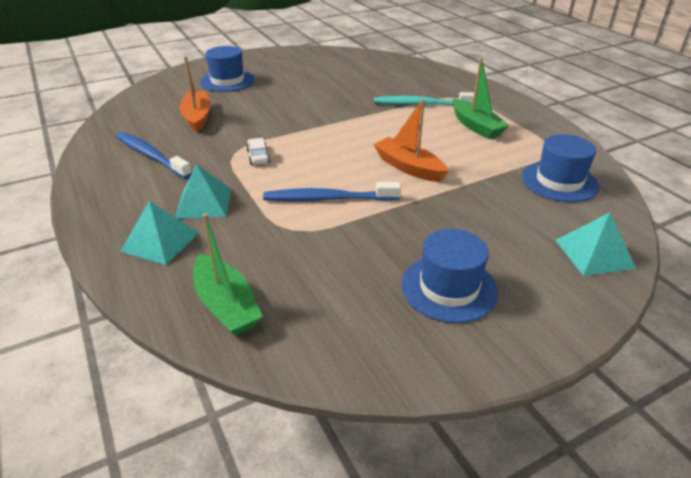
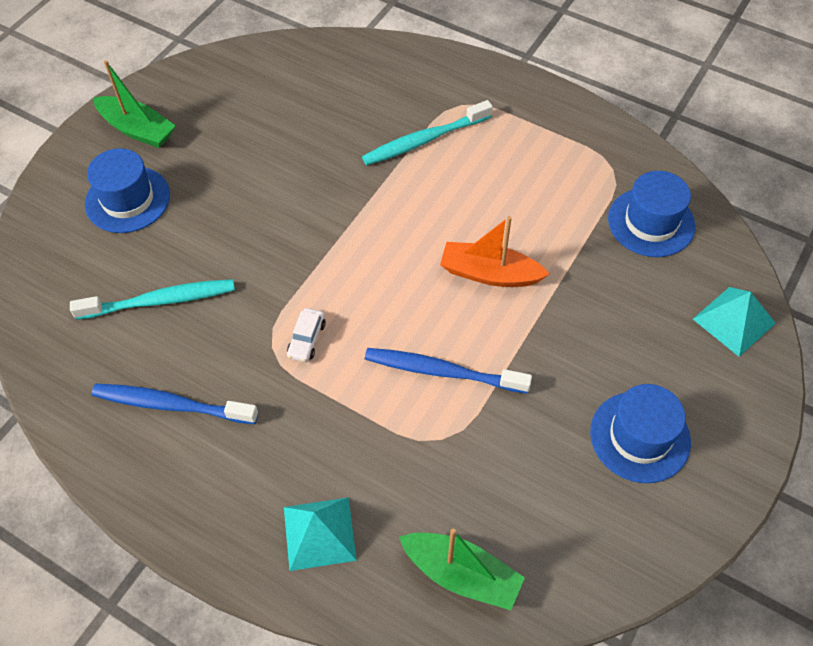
camera: 30 degrees left, 20 degrees up
turquoise pyramid [175,164,232,219] -> none
orange boat [180,56,211,132] -> turquoise toothbrush [70,279,235,320]
white car [246,138,270,165] -> white car turned 120 degrees counterclockwise [287,308,326,362]
blue toothbrush [263,182,401,201] -> blue toothbrush turned 45 degrees clockwise [365,348,532,394]
green boat [452,58,510,139] -> green boat moved to [93,60,176,148]

